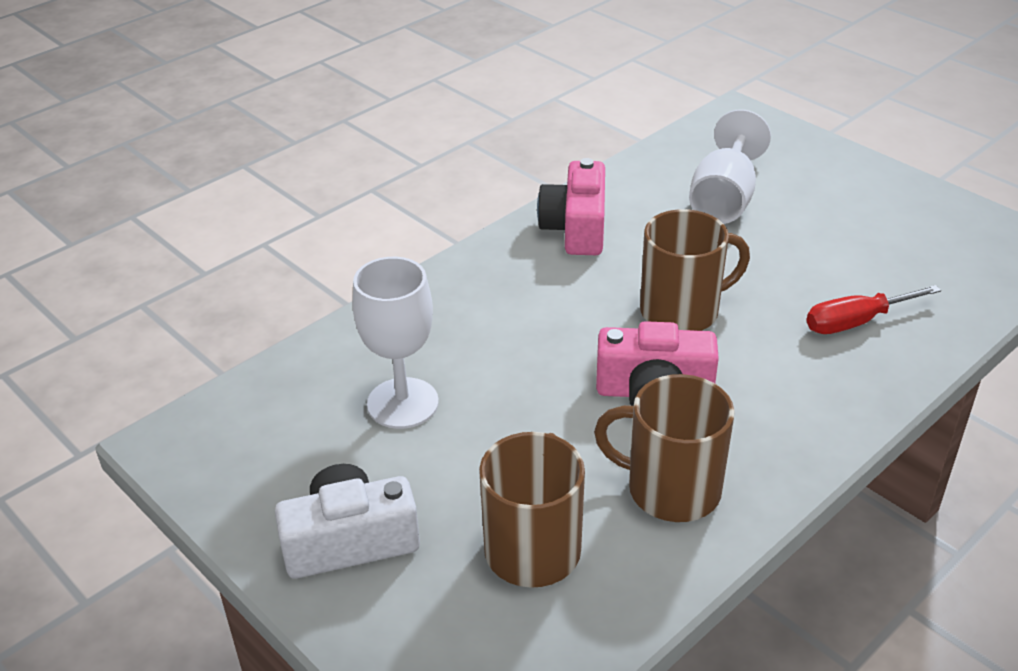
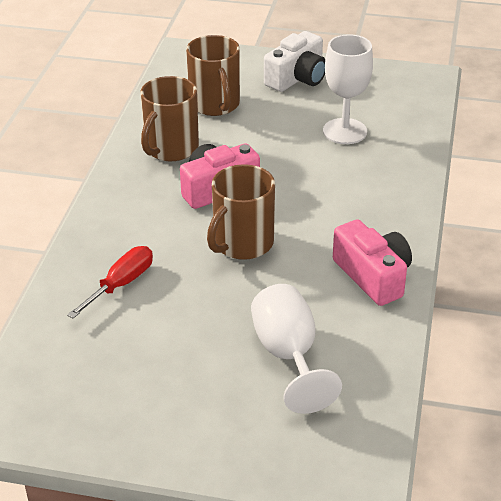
camera: 145 degrees right, 0 degrees up
brown mug [594,374,735,522] -> brown mug turned 135 degrees clockwise [141,76,199,161]

